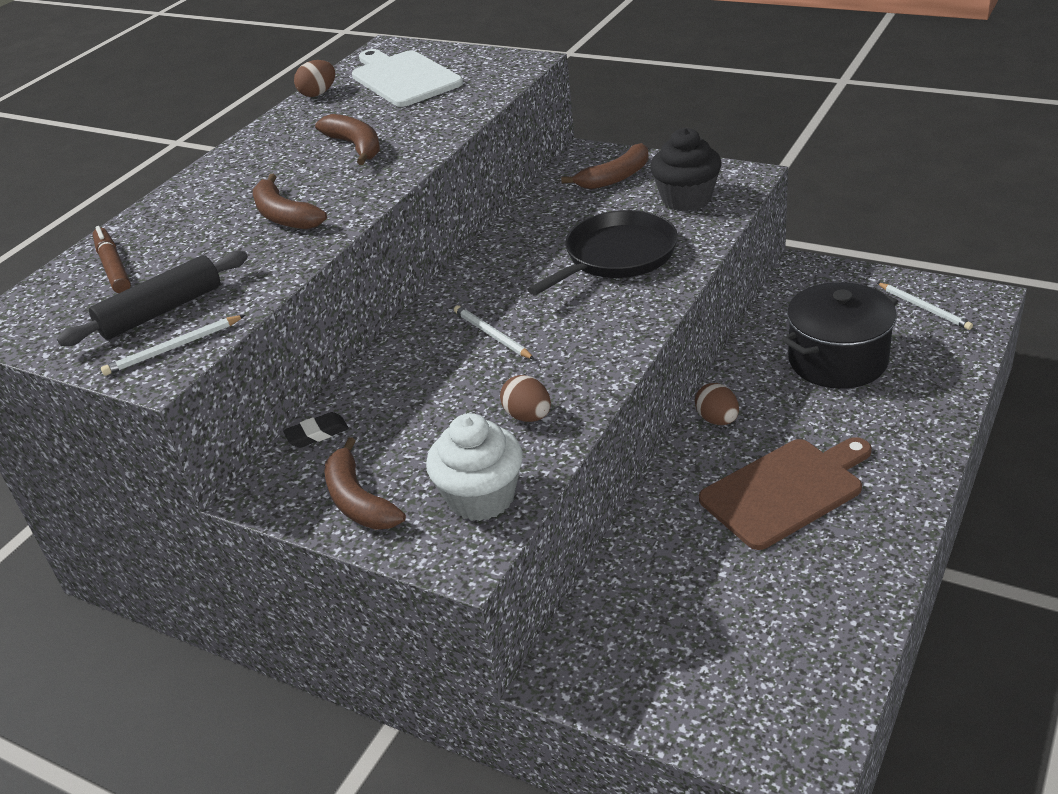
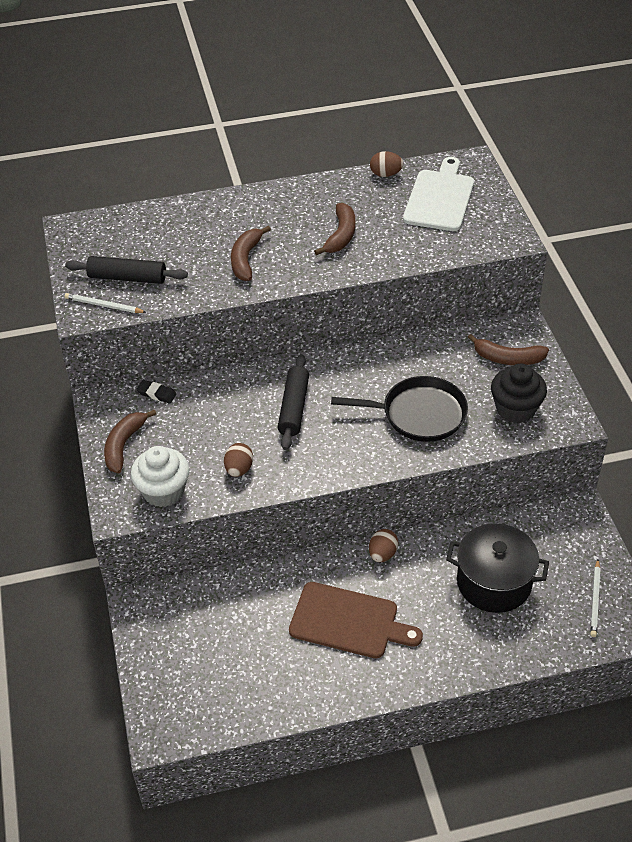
camera: 45 degrees right, 10 degrees up
brown marker [93,226,131,293] -> none
white pencil [454,305,534,359] -> black rolling pin [278,354,309,450]

